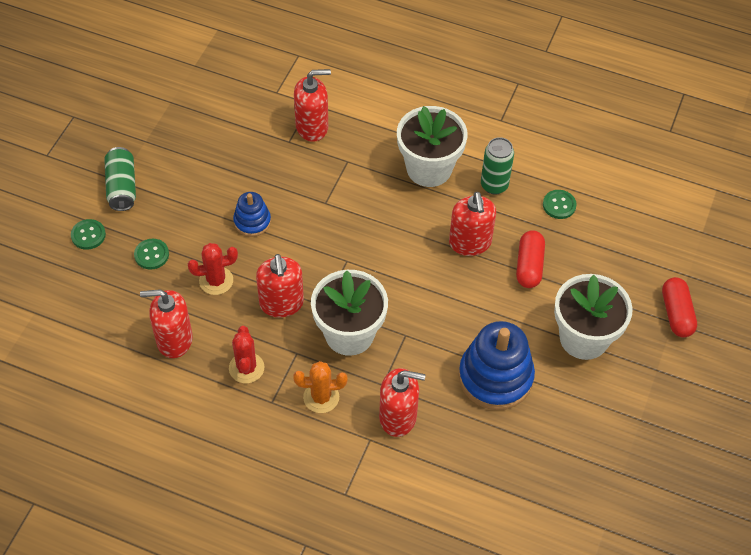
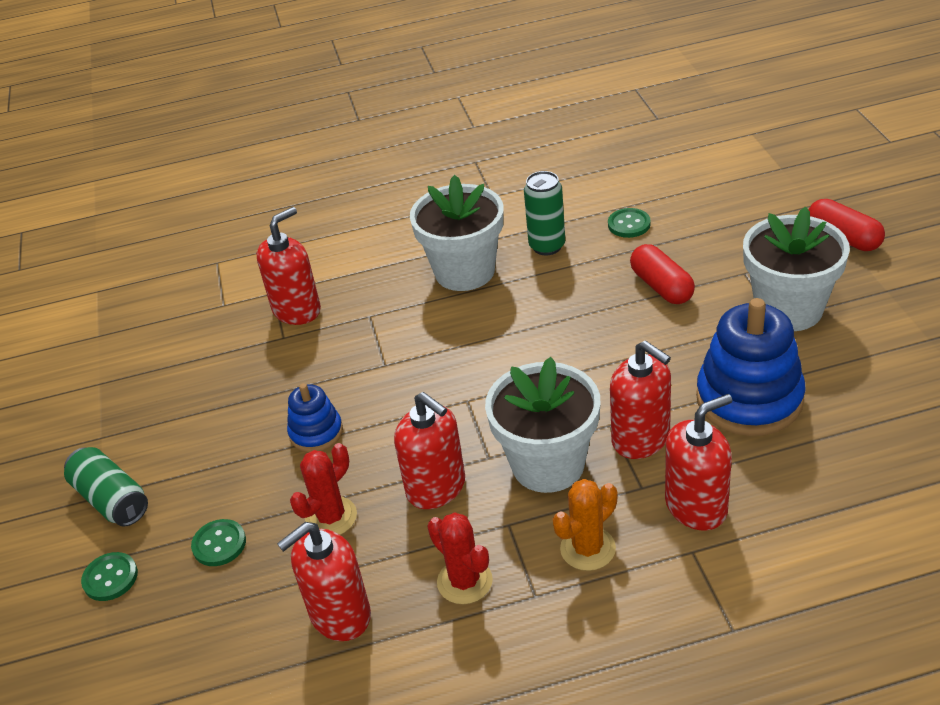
camera: 30 degrees left, 15 degrees down
red soap dispenser [449,192,496,256] -> red soap dispenser moved to [610,340,671,459]

